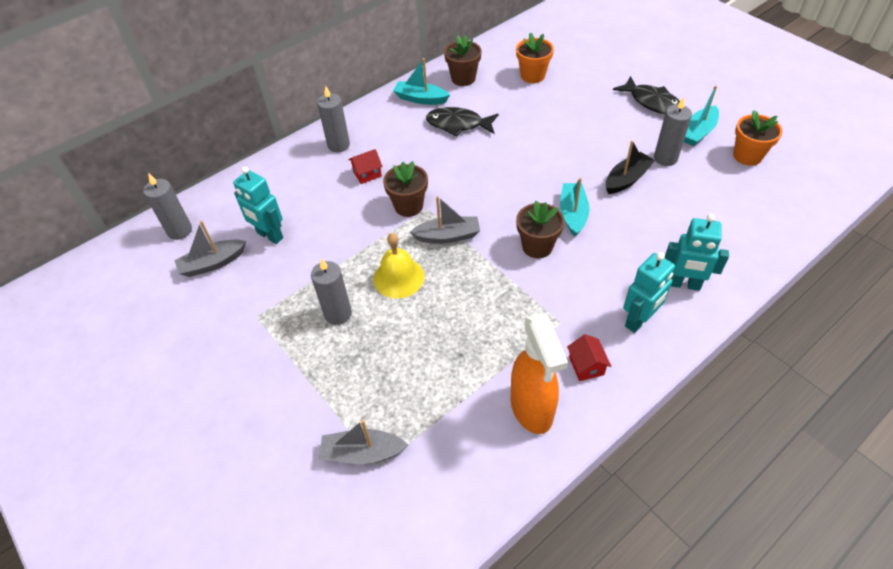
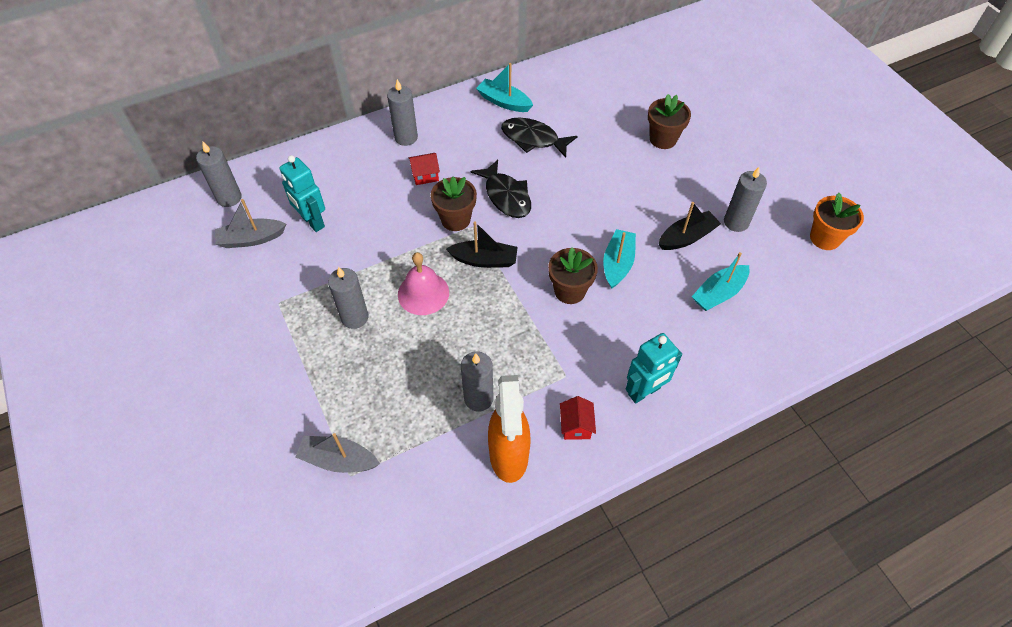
camera: 10 degrees right, 5 degrees up
yellow bell [373,233,424,298] -> pink bell [398,252,449,315]
grey boat [410,196,480,244] -> black boat [446,221,518,268]
brown flower pot [444,35,482,86] -> brown flower pot moved to [648,94,691,149]
orange flower pot [516,32,554,83] -> none
black fish [613,76,680,114] -> black fish moved to [470,159,531,218]
turquoise robot [665,214,729,291] -> none
turquoise boat [684,85,719,146] -> turquoise boat moved to [692,252,749,311]
none -> grey candle [461,351,494,412]

